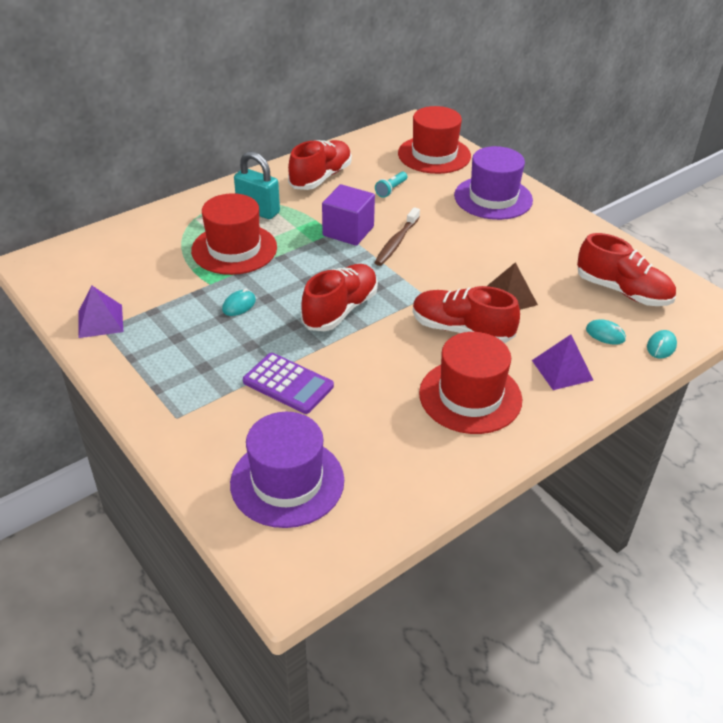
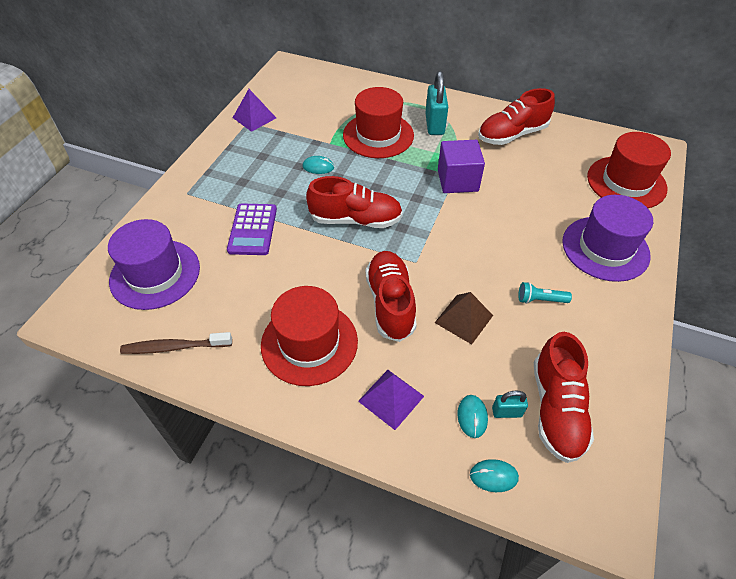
camera: 60 degrees right, 10 degrees up
red shoe [288,140,352,190] -> red shoe turned 150 degrees clockwise [478,88,555,145]
brown toothbrush [374,207,420,266] -> brown toothbrush moved to [120,332,232,354]
turquoise flashlight [375,172,408,198] -> turquoise flashlight moved to [518,282,572,304]
none -> turquoise padlock [492,391,528,418]

